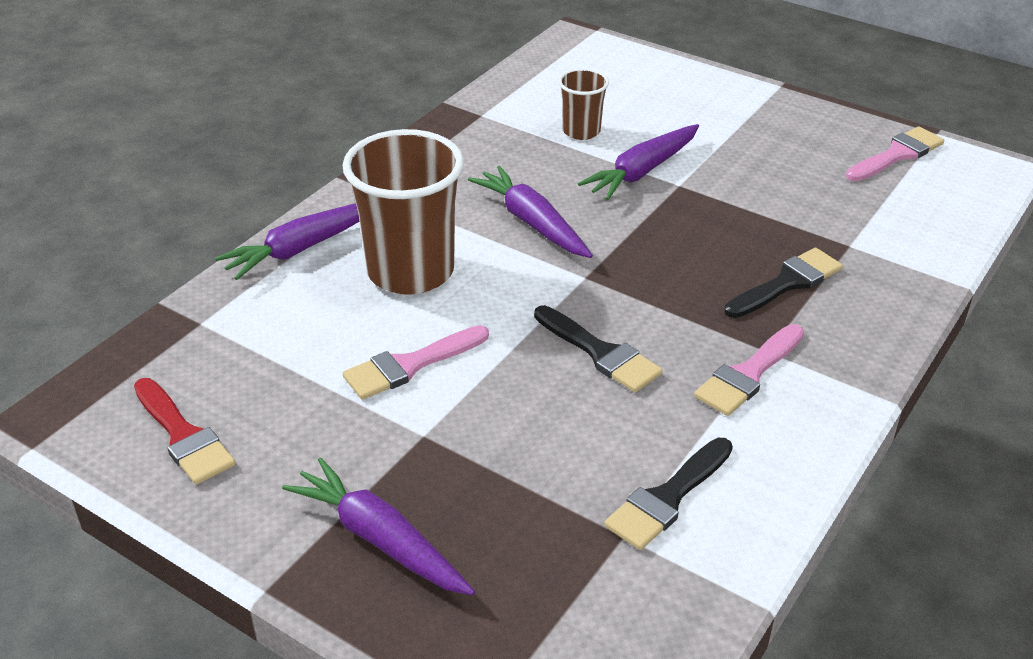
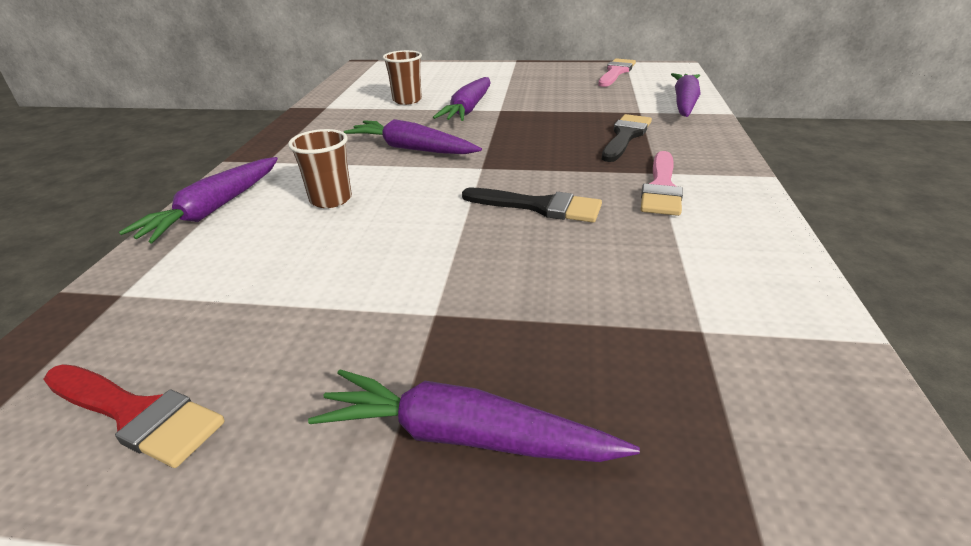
camera: 25 degrees left, 5 degrees down
brown cup [342,129,464,295] -> brown cup [288,129,352,208], size x0.51
pink brush [343,325,489,400] -> none
black brush [604,438,733,550] -> none
none -> purple carrot [671,73,701,117]

